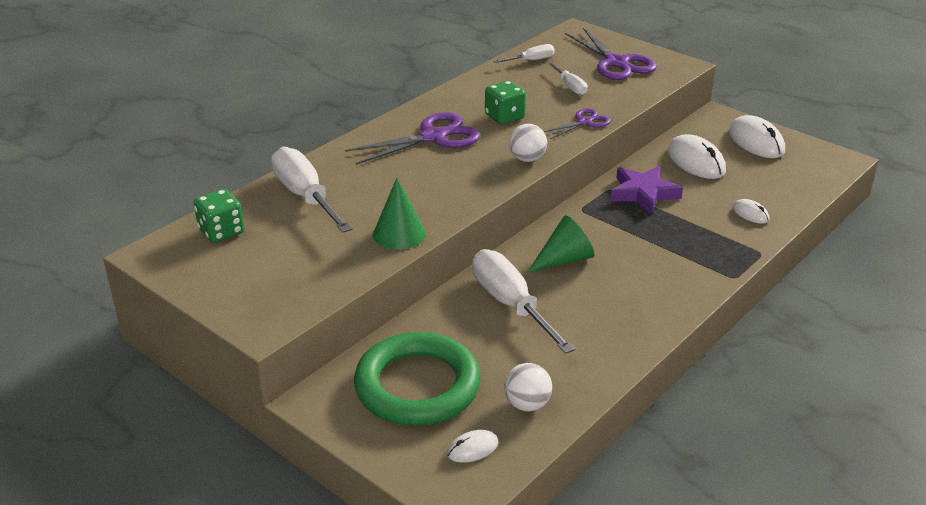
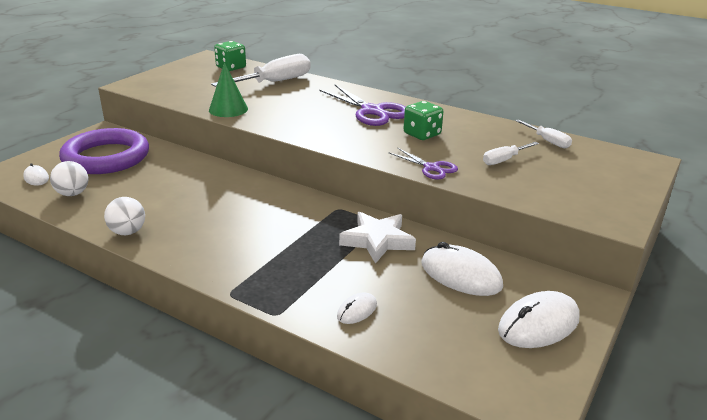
camera: 80 degrees right, 5 degrees down
green ring [354,332,481,426] -> purple ring [59,128,149,174]
white screwdriver [472,249,575,354] -> none
white ball [509,124,547,162] -> white ball moved to [104,197,145,235]
green cone [527,215,595,273] -> none
purple scissors [565,28,657,80] -> none
purple star [611,166,683,214] -> white star [339,212,416,264]
white mouse [668,134,726,179] -> white mouse turned 75 degrees clockwise [421,242,503,296]

